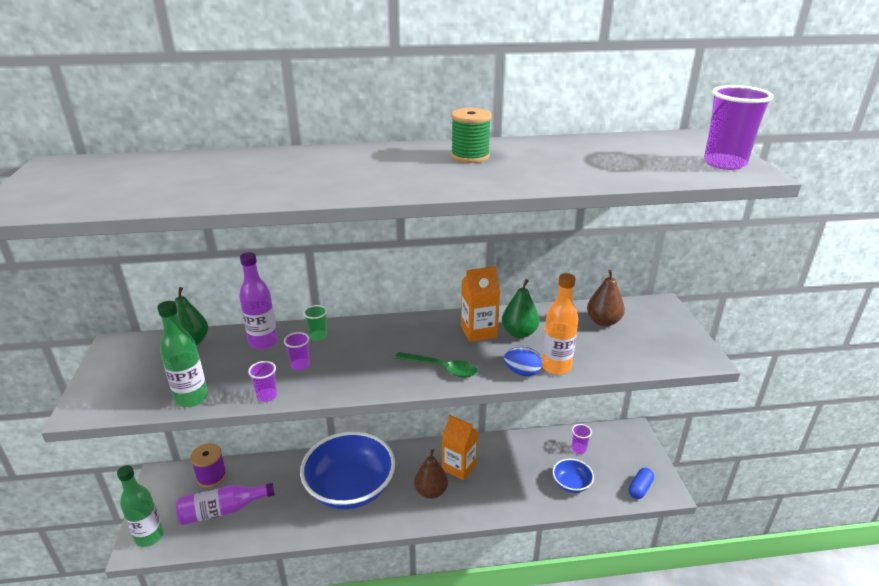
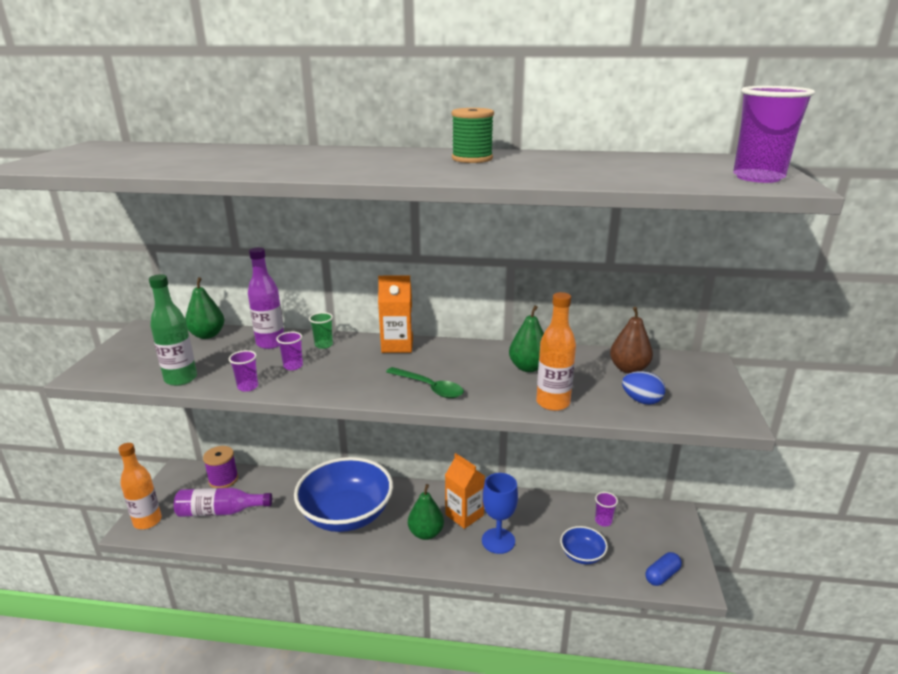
camera: 15 degrees right, 5 degrees down
green bottle [117,465,164,547] -> orange bottle [118,443,162,529]
brown pear [414,449,448,499] -> green pear [408,484,444,540]
orange carton [461,266,500,342] -> orange carton moved to [378,275,413,353]
blue egg [504,347,542,376] -> blue egg moved to [622,371,666,405]
none -> blue goblet [482,473,518,554]

